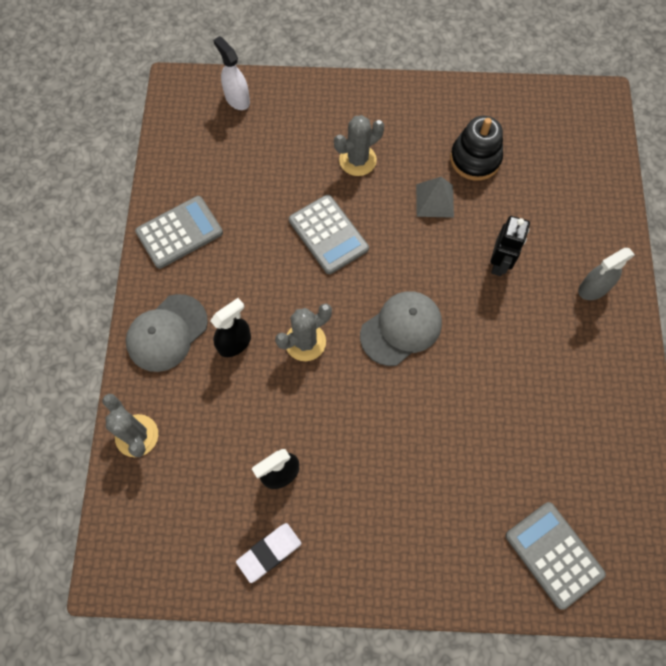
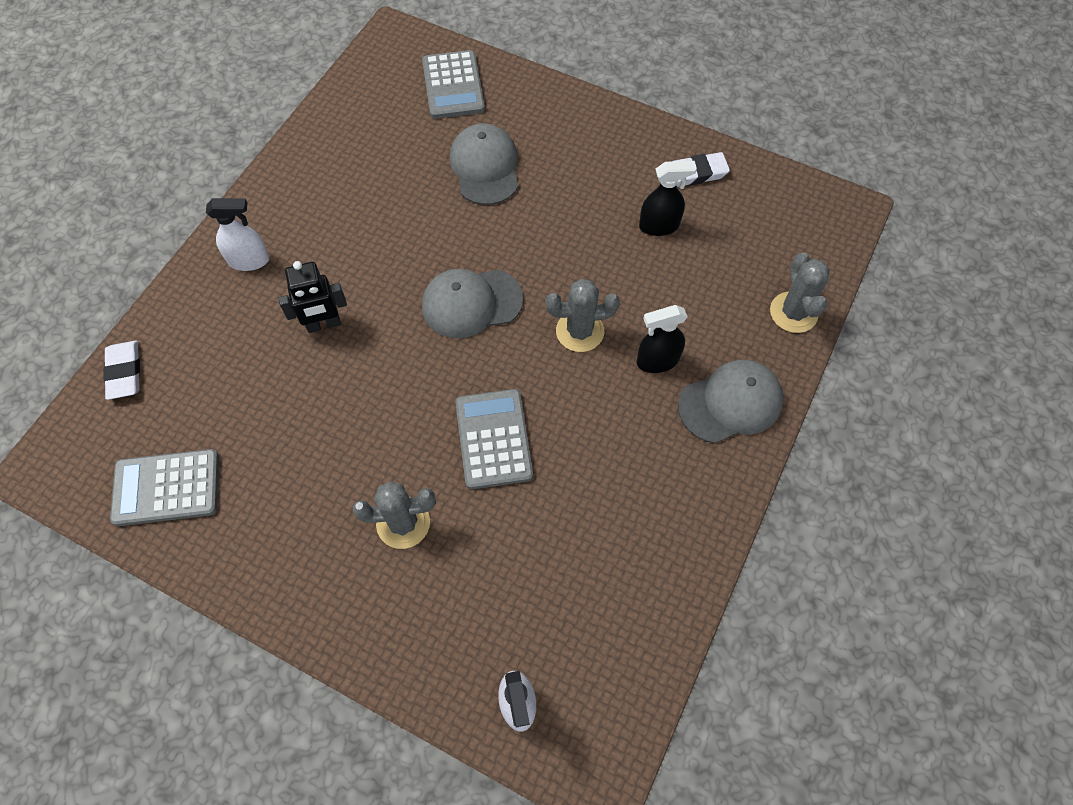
camera: 155 degrees left, 5 degrees down
grey calculator [135,196,223,269] -> grey calculator moved to [110,449,219,526]
grey pyramid [416,177,454,218] -> none
black stacking toy [450,116,503,181] -> none
black robot [490,216,530,276] -> black robot turned 150 degrees counterclockwise [278,261,347,333]
grey spray bottle [578,248,635,300] -> white spray bottle [206,198,270,271]
none -> white eraser [103,341,140,400]
none -> grey cap [450,123,519,205]

